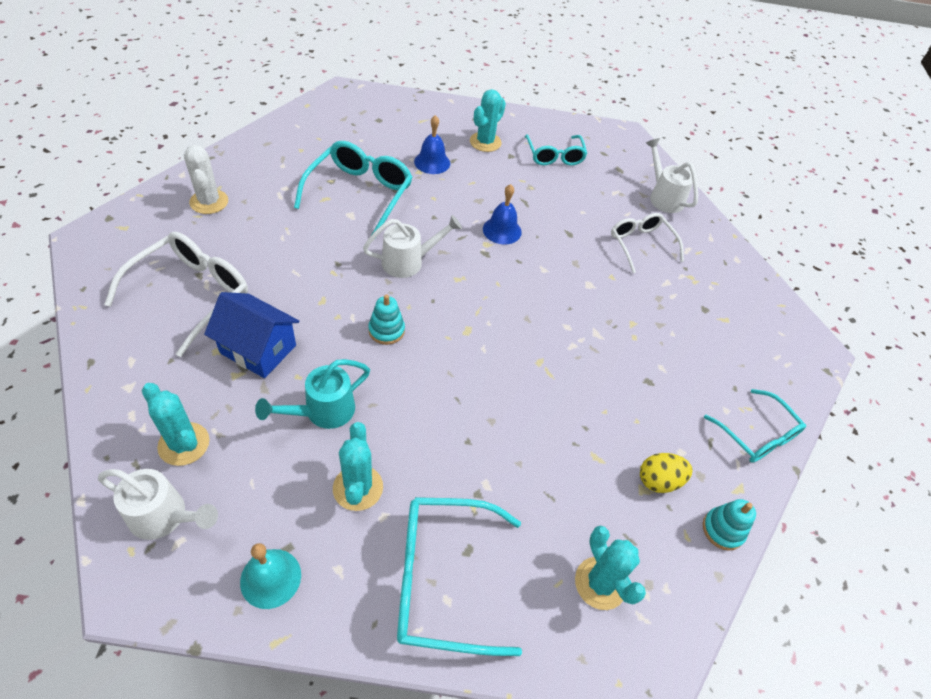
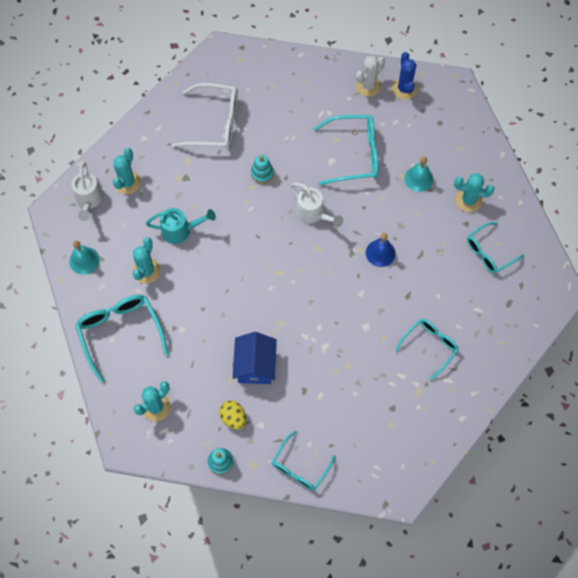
camera: 70 degrees right, 15 degrees up
white cactus [184,145,228,214] -> white cactus moved to [355,56,385,97]
blue house [204,292,300,378] -> blue house moved to [232,332,277,384]
turquoise watering can [255,359,370,429] -> turquoise watering can turned 150 degrees clockwise [146,208,216,244]
turquoise cactus [333,422,383,511] -> turquoise cactus turned 45 degrees counterclockwise [133,237,161,284]
turquoise stacking toy [368,294,405,345] -> turquoise stacking toy moved to [251,155,274,183]
blue bell [414,115,450,174] -> turquoise bell [404,157,433,192]
white glasses [611,213,684,273] -> turquoise glasses [395,319,459,380]
white watering can [646,138,698,213] -> none
none -> blue cactus [392,52,418,100]

